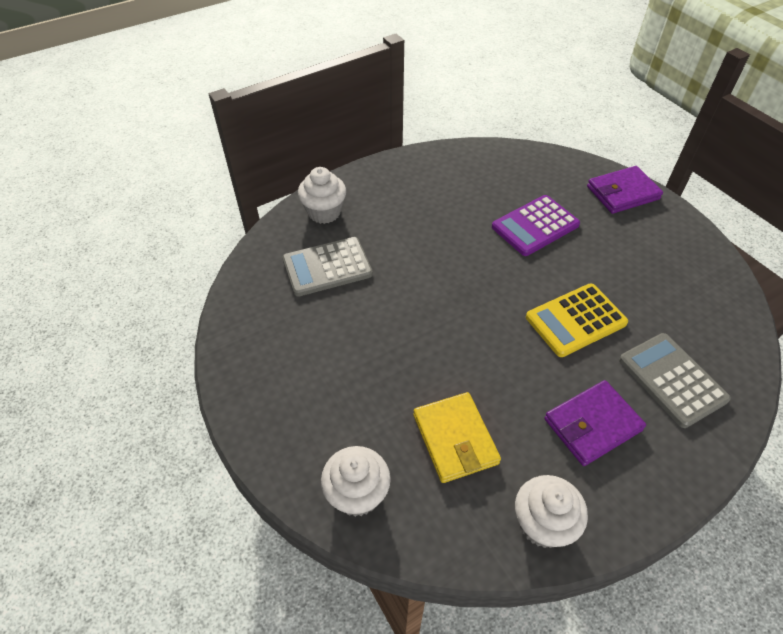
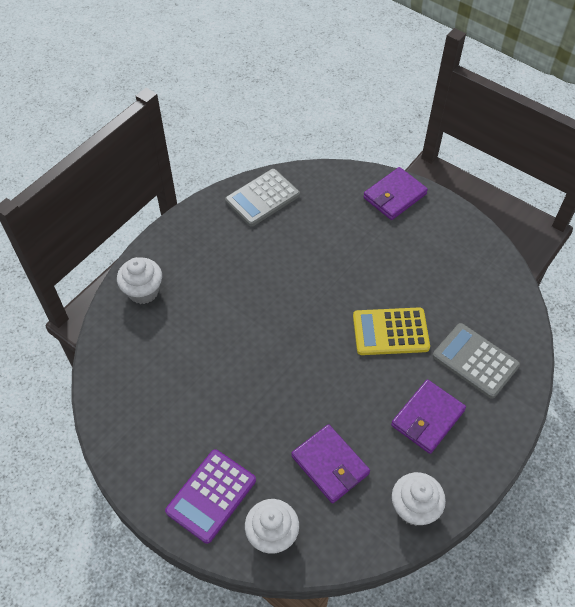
camera: 20 degrees left, 5 degrees up
grey calculator [282,237,373,297] -> grey calculator moved to [225,169,300,227]
yellow wallet [413,392,501,483] -> purple wallet [291,424,370,503]
purple calculator [492,195,580,256] -> purple calculator moved to [165,449,256,544]
yellow calculator [526,283,628,357] -> yellow calculator turned 45 degrees clockwise [353,307,430,355]

